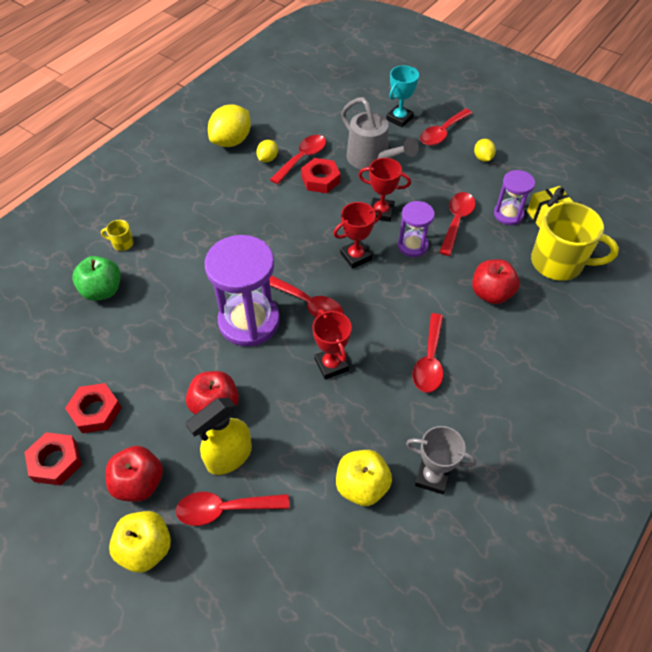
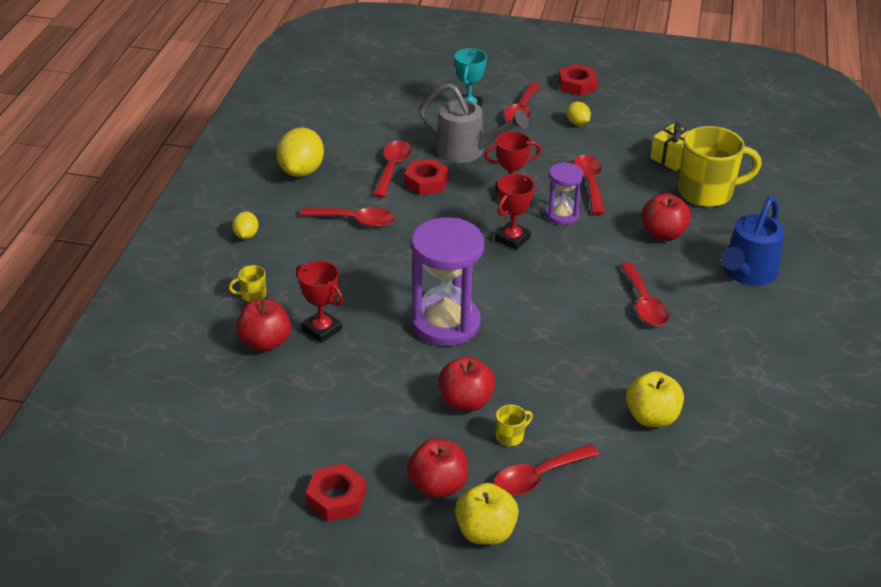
camera: 25 degrees left, 15 degrees down
red nut [65,383,122,433] -> red nut moved to [558,64,598,96]
green apple [72,256,121,301] -> red apple [236,299,291,352]
yellow spray bottle [185,397,252,475] -> yellow mug [496,405,533,446]
yellow lemon [256,140,278,162] -> yellow lemon moved to [232,212,258,239]
red spoon [269,275,343,318] -> red spoon moved to [300,207,395,227]
red trophy [312,309,352,379] -> red trophy moved to [296,261,344,343]
grey trophy [406,426,476,494] -> none
purple hourglass [494,170,535,225] -> none
none -> blue watering can [722,196,785,286]

